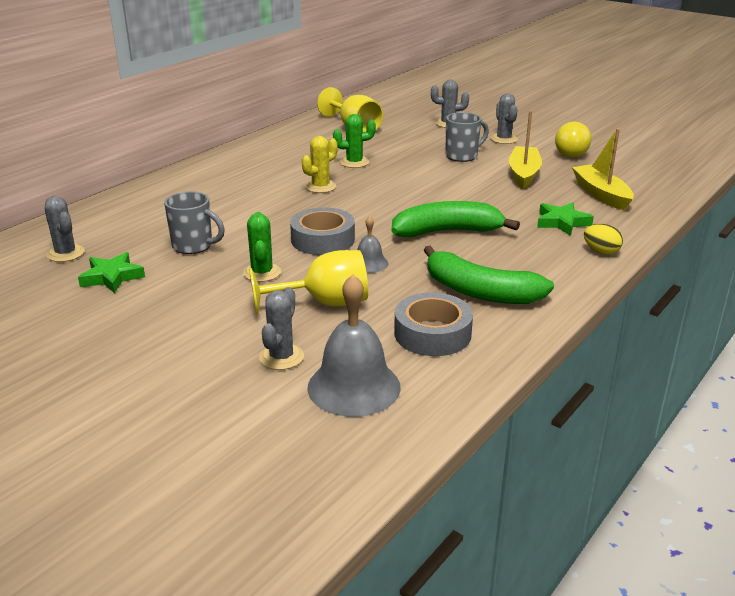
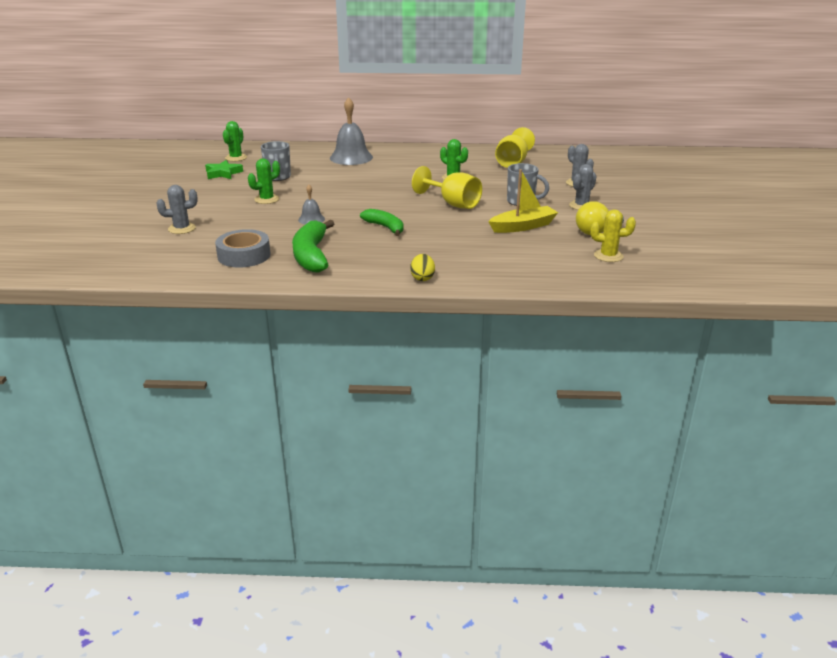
camera: 55 degrees right, 0 degrees up
grey cactus [45,196,85,262] -> green cactus [223,121,247,161]
yellow goblet [249,250,368,315] -> yellow goblet moved to [412,166,482,209]
grey tape [290,207,355,255] -> none
yellow cactus [302,136,338,193] -> yellow cactus moved to [590,209,636,262]
grey bell [307,274,401,417] -> grey bell moved to [330,97,373,165]
green banana [392,201,520,237] -> green banana [360,209,404,236], size x0.64
green star [537,202,594,236] -> none
yellow boat [572,128,634,211] -> none

